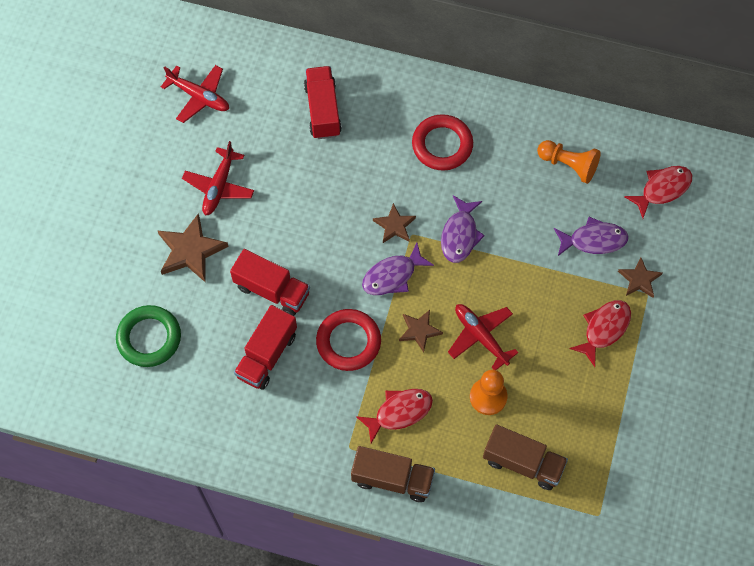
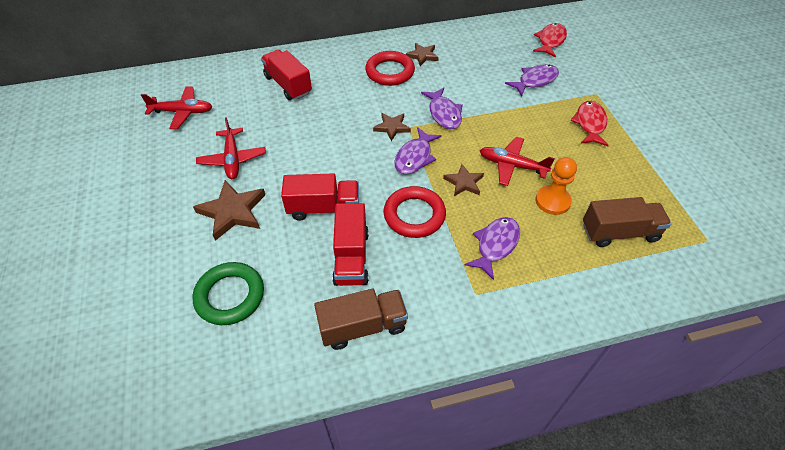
camera: 30 degrees left, 15 degrees down
brown truck [351,446,435,502] -> brown truck moved to [314,289,408,350]
red fish [356,389,433,444] -> purple fish [464,217,520,280]
orange pawn [537,140,601,184] -> none
brown star [618,257,662,298] -> brown star moved to [406,43,439,66]

